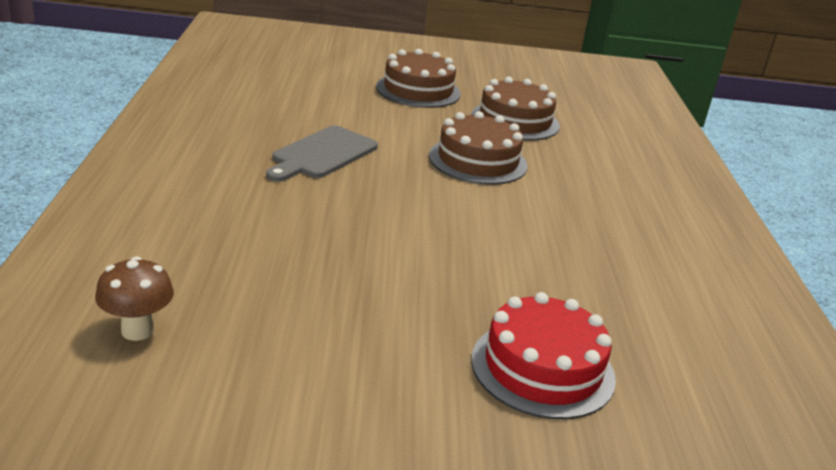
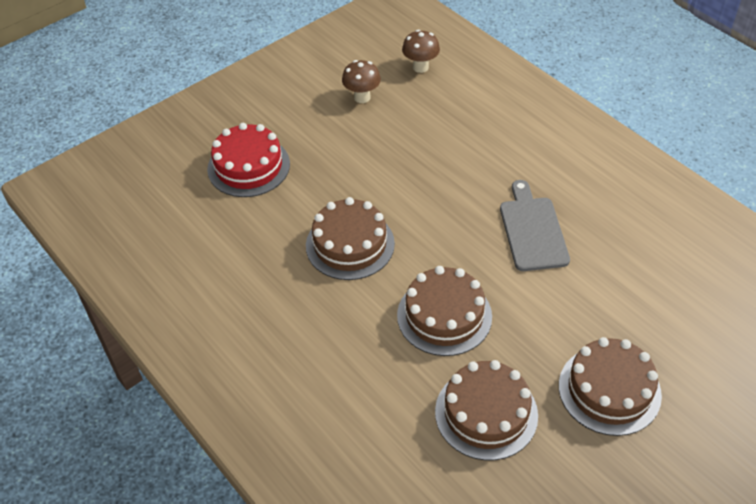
camera: 145 degrees right, 20 degrees up
none -> brown cake [306,197,395,280]
none -> brown mushroom [342,60,381,103]

